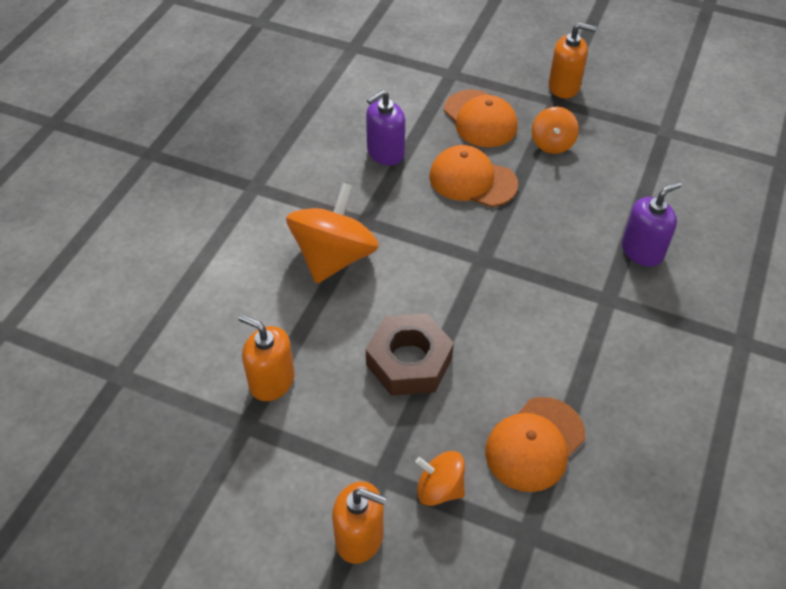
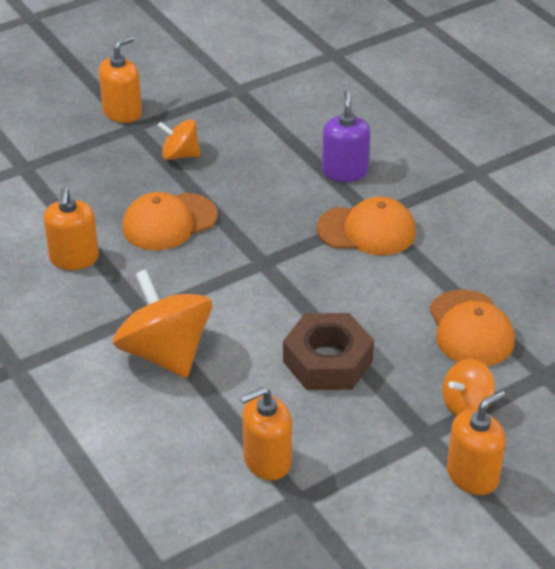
camera: 55 degrees left, 10 degrees down
purple soap dispenser [366,90,405,165] -> orange soap dispenser [44,187,99,270]
orange cap [444,90,518,147] -> orange cap moved to [317,197,416,255]
orange spinning top [532,107,579,154] -> orange spinning top turned 150 degrees clockwise [158,119,201,160]

